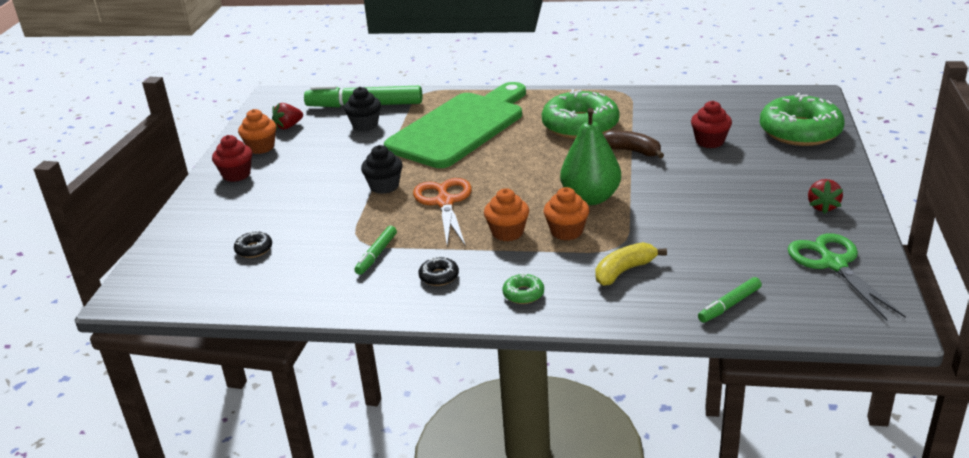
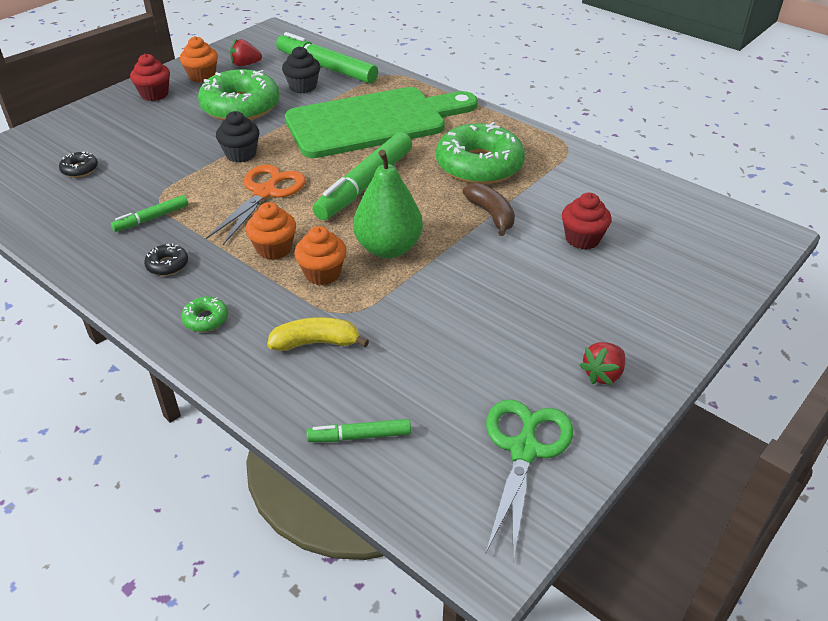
camera: 30 degrees right, 10 degrees up
green donut [760,93,845,146] -> green donut moved to [198,69,280,121]
none -> green marker [313,132,412,220]

